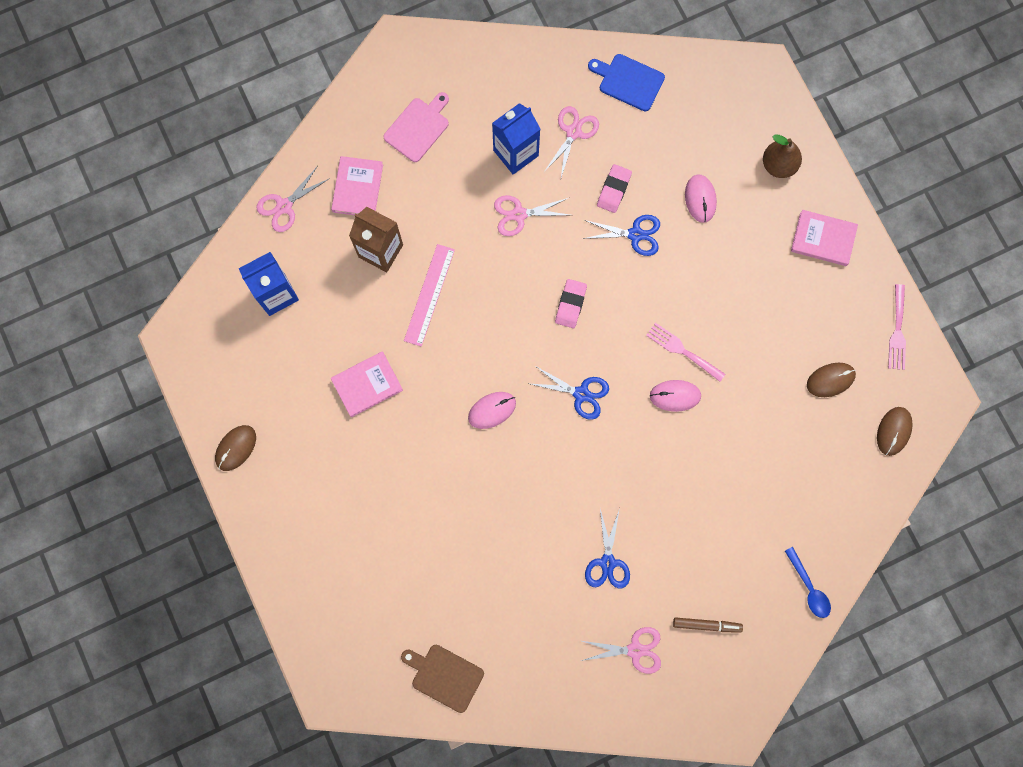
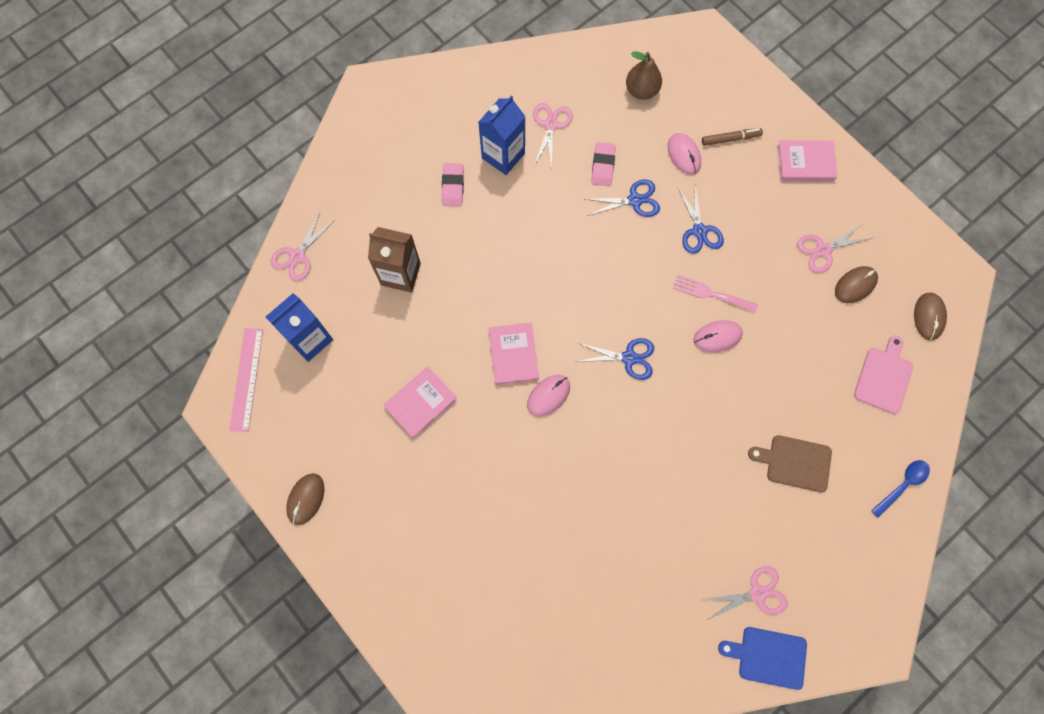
camera: 15 degrees left, 5 degrees down
pink book [331,156,383,215] -> pink book moved to [489,323,539,385]
pink cutting board [384,92,449,162] -> pink cutting board moved to [854,335,913,414]
brown cutting board [401,645,484,713] -> brown cutting board moved to [748,435,832,492]
pink ruler [404,244,455,347] -> pink ruler moved to [229,328,263,432]
pink scissors [494,195,569,236] -> pink scissors moved to [797,224,872,273]
pink eraser [555,279,587,328] -> pink eraser moved to [442,163,464,206]
blue scissors [585,508,630,589] -> blue scissors moved to [678,184,724,254]
blue cutting board [588,54,665,111] -> blue cutting board moved to [718,627,807,690]
brown marker [673,617,743,632] -> brown marker moved to [702,128,763,146]
brown pear [763,135,802,178] -> brown pear moved to [626,51,662,100]
blue spoon [785,547,831,618] -> blue spoon turned 90 degrees counterclockwise [871,460,930,518]
pink fork [888,284,906,370] -> none

